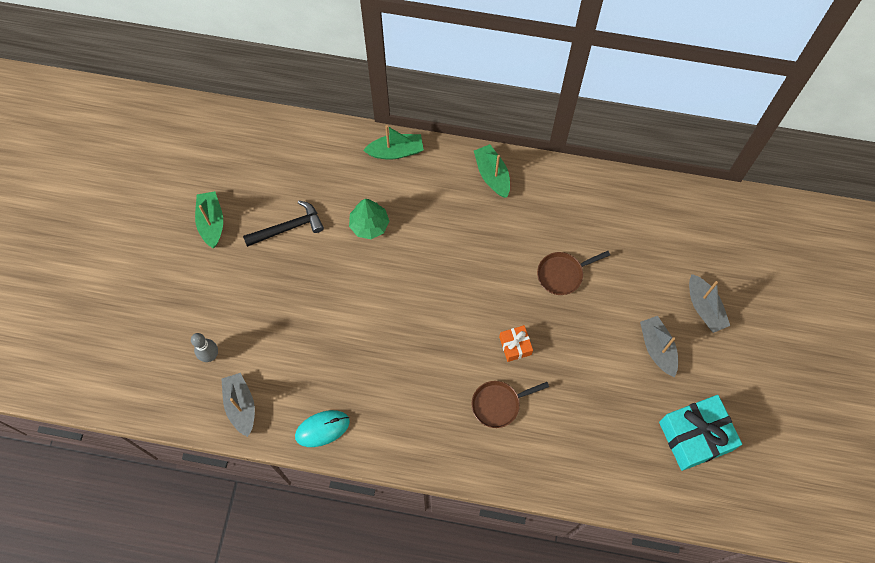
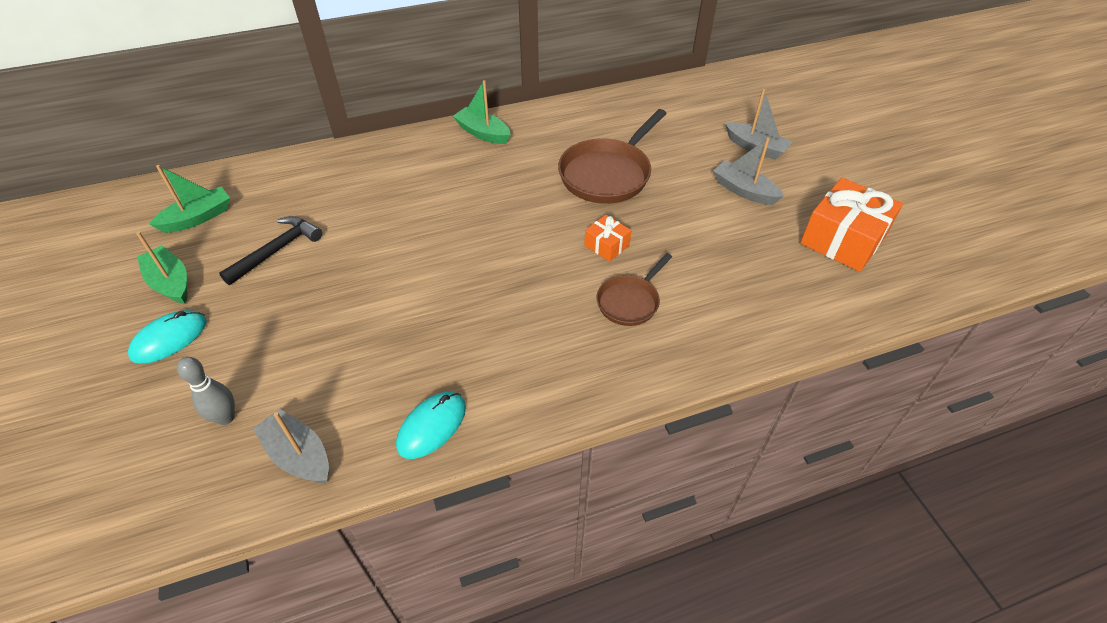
camera: 30 degrees left, 20 degrees down
green tree [349,199,389,239] -> none
green boat [363,125,424,160] -> green boat moved to [149,165,230,233]
brown pan [537,251,610,295] -> brown pan [558,109,667,204], size x1.75
turquoise gift [659,395,742,471] -> orange gift [800,178,903,272]
none -> turquoise mouse [128,310,207,364]

